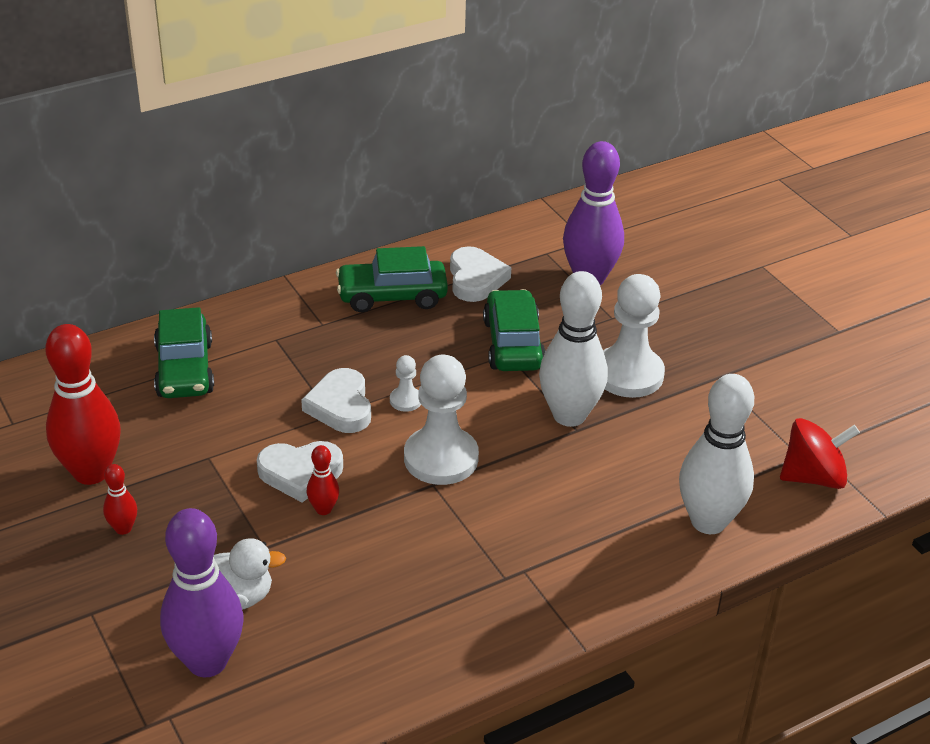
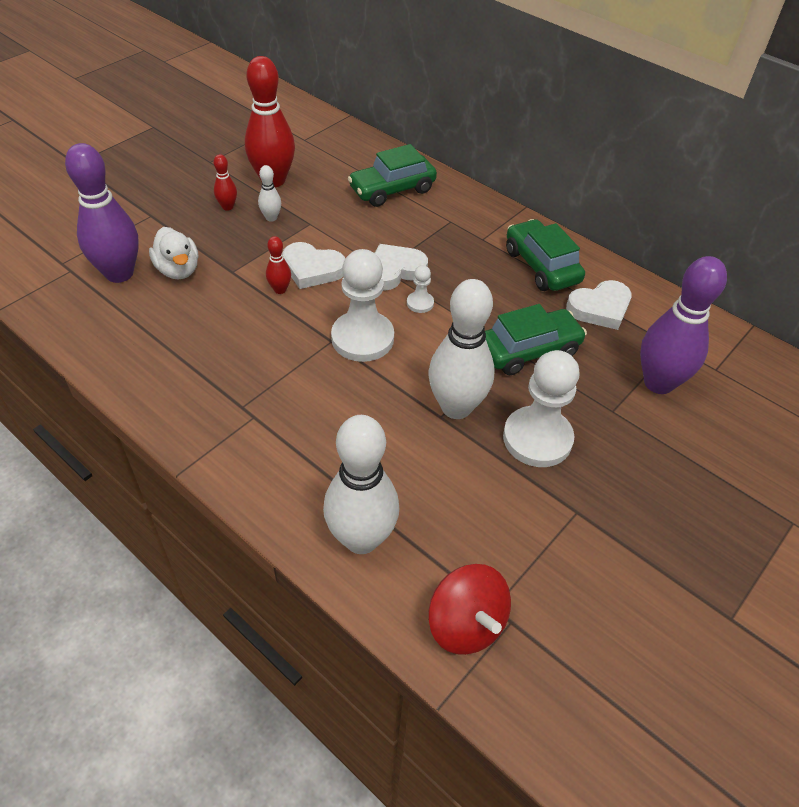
camera: 70 degrees right, 10 degrees up
white heart [257,441,343,502] -> white heart turned 45 degrees counterclockwise [282,242,345,289]
none -> white bowling pin [258,165,281,222]

